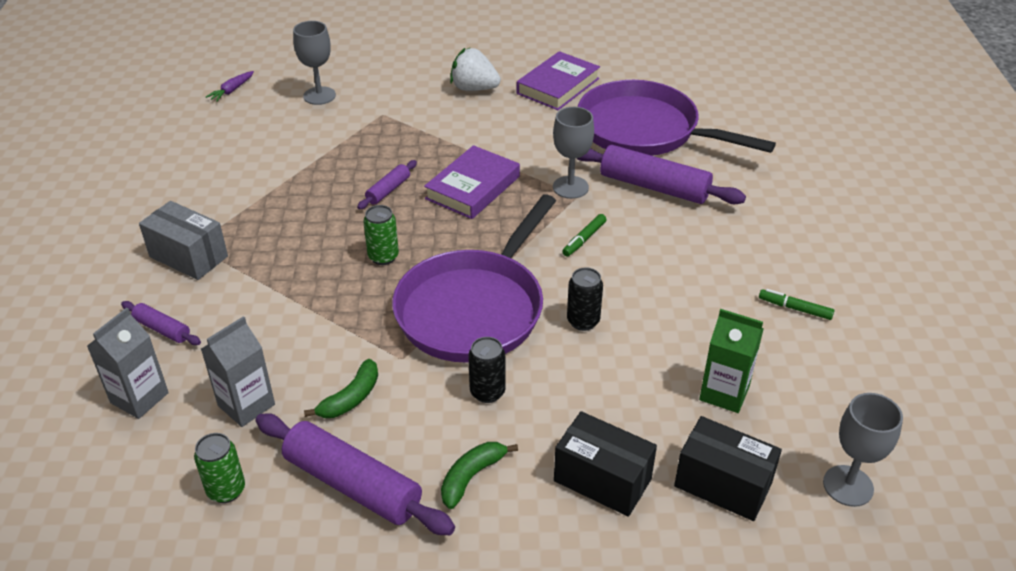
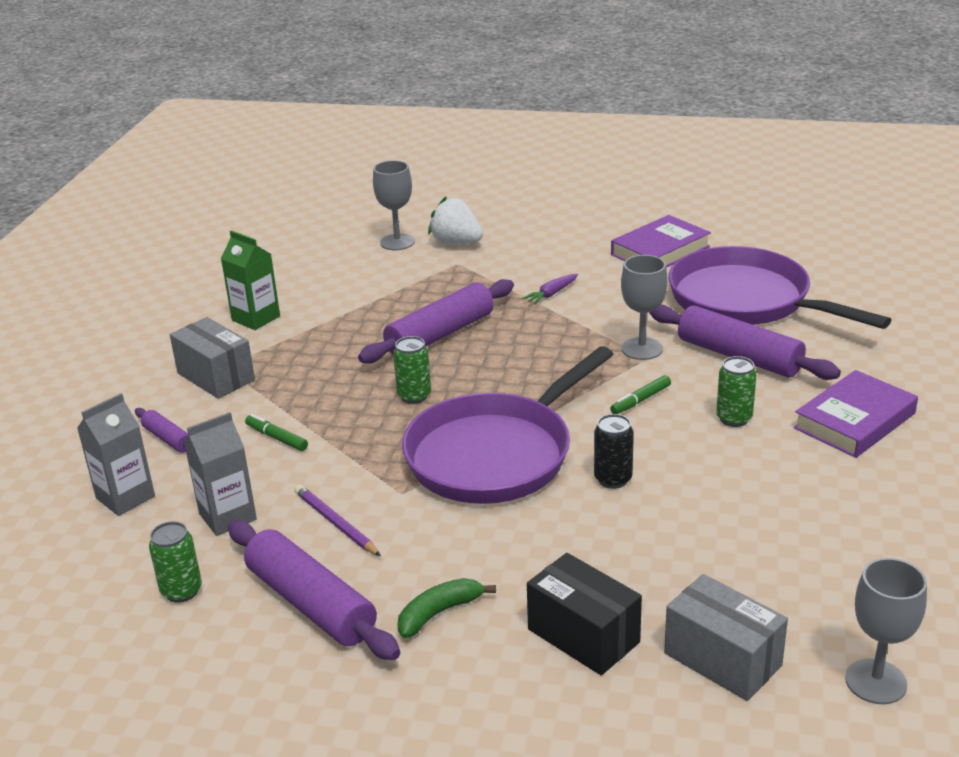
camera: 15 degrees right, 10 degrees down
purple carrot [206,71,254,102] -> purple carrot moved to [522,274,578,305]
green banana [304,359,378,418] -> purple pencil [294,485,381,556]
purple rolling pin [357,160,417,210] -> purple rolling pin [358,279,514,363], size x2.00
purple book [424,145,520,219] -> purple book moved to [793,370,918,458]
white strawberry [450,48,501,91] -> white strawberry moved to [428,197,483,244]
black can [468,337,506,403] -> none
black box [674,416,782,521] -> grey box [664,574,788,701]
green carton [699,309,764,413] -> green carton moved to [221,230,280,330]
green marker [759,289,835,320] -> green marker moved to [245,414,308,451]
none -> green can [716,356,757,427]

